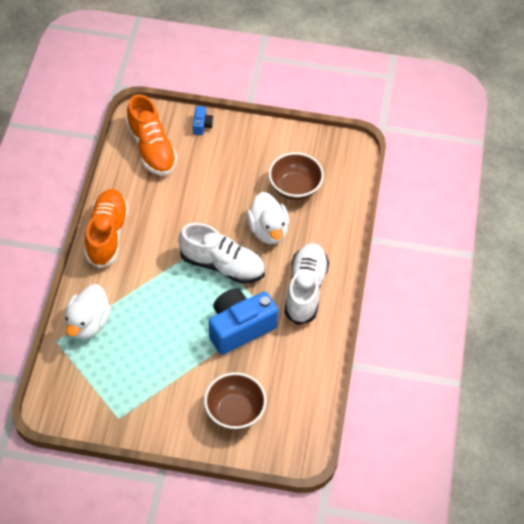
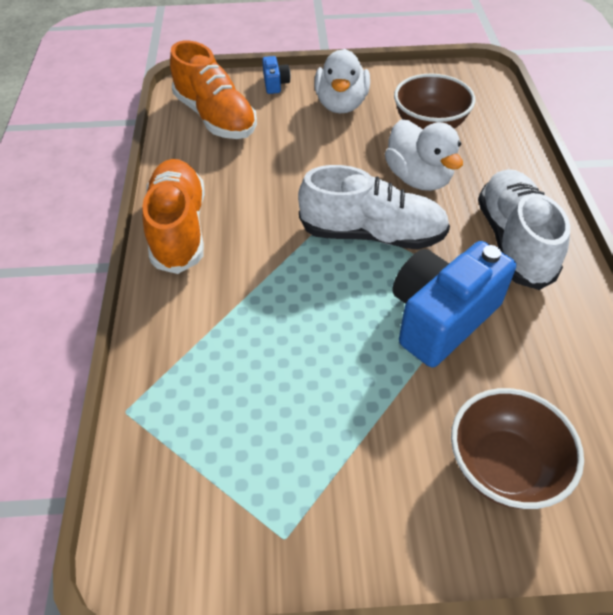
camera: 10 degrees left, 5 degrees down
white duck [65,284,111,339] -> white duck moved to [314,49,370,113]

